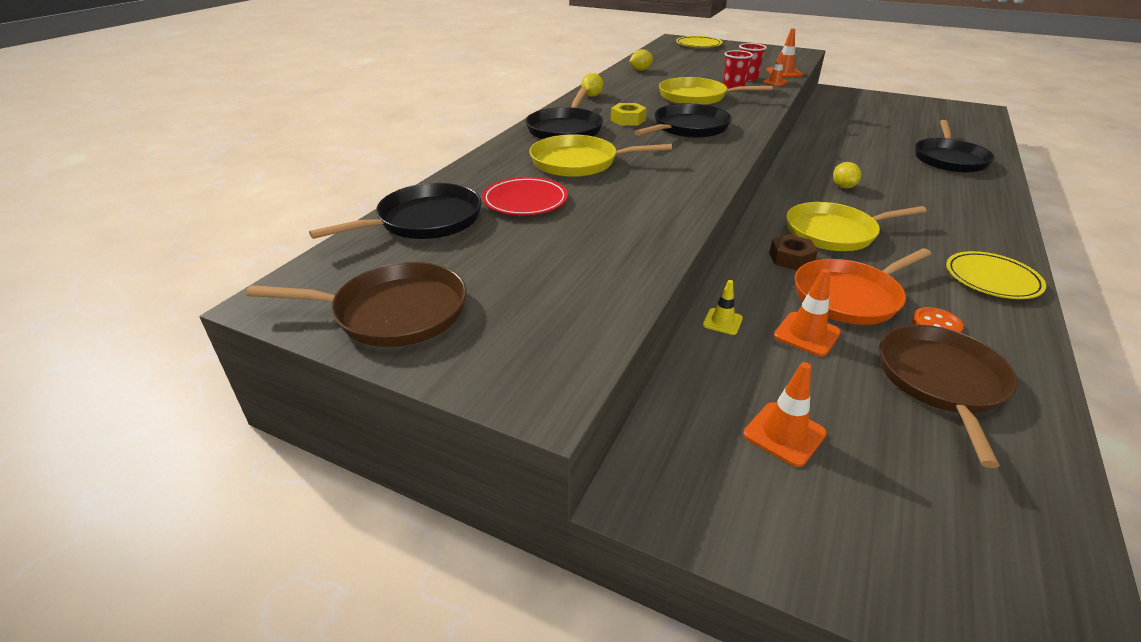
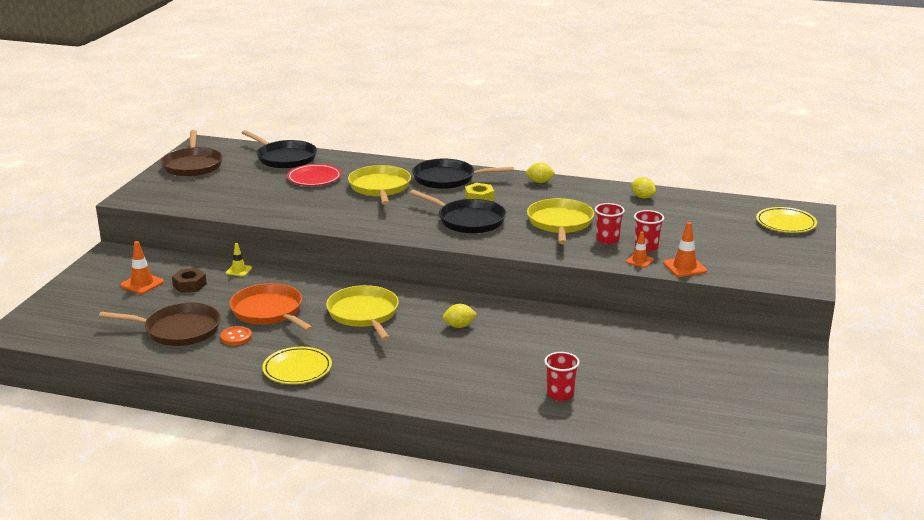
camera: 80 degrees right, 10 degrees down
brown nut [769,234,818,270] -> brown nut moved to [172,268,207,293]
orange traffic cone [774,269,841,357] -> none
black pan [915,120,995,173] -> red cup [544,352,580,401]

